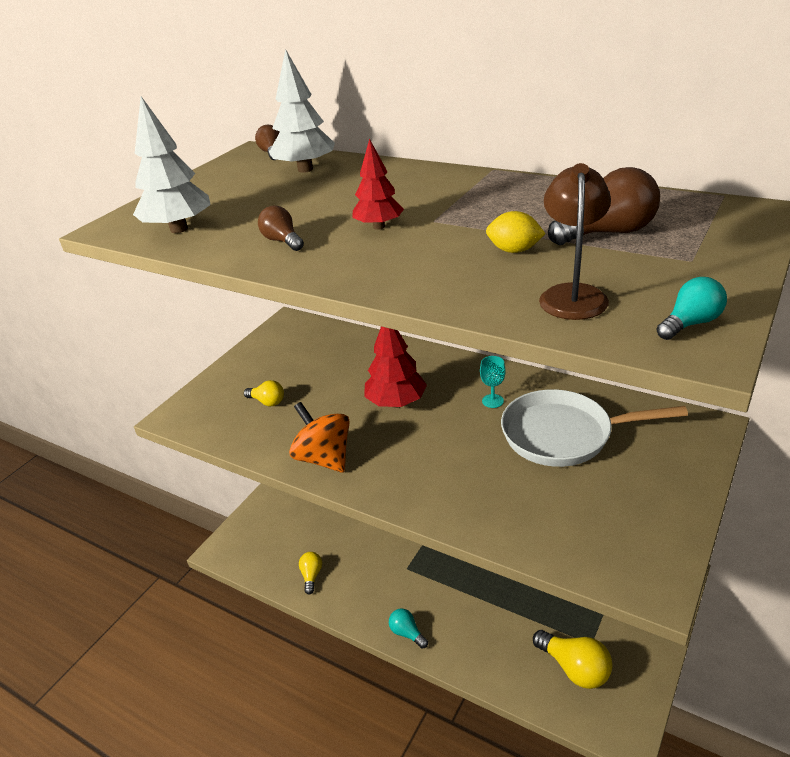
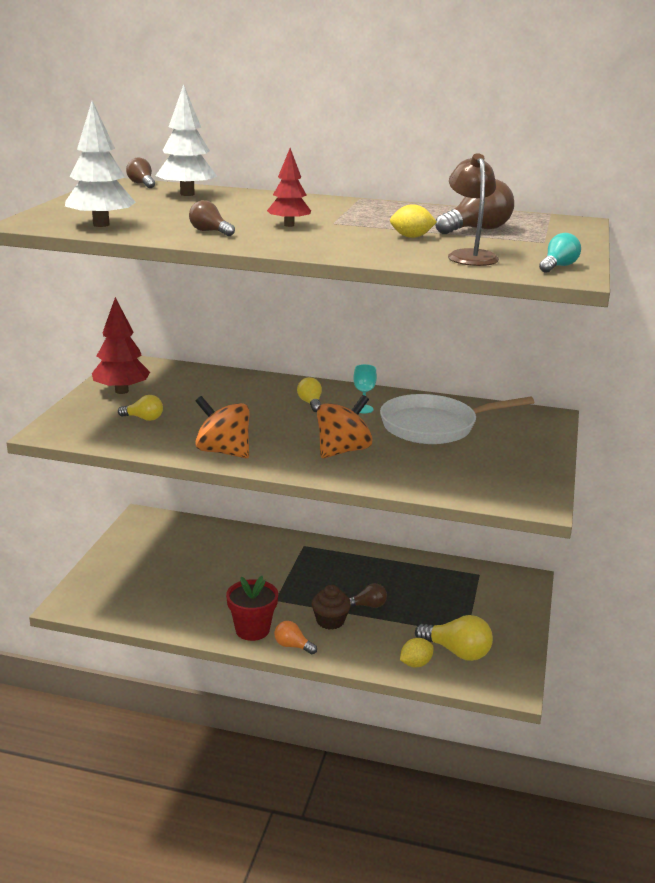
camera: 20 degrees left, 10 degrees down
yellow light bulb [299,552,322,594] -> yellow light bulb moved to [297,377,322,412]
red tree [364,327,427,408] -> red tree moved to [92,297,150,394]
turquoise light bulb [389,609,428,649] -> orange light bulb [274,621,317,654]
none -> red flower pot [226,576,278,641]
none -> brown cupcake [312,585,351,630]
none -> orange spinning top [317,395,373,458]
none -> brown light bulb [349,583,387,608]
none -> yellow lemon [400,638,434,667]

